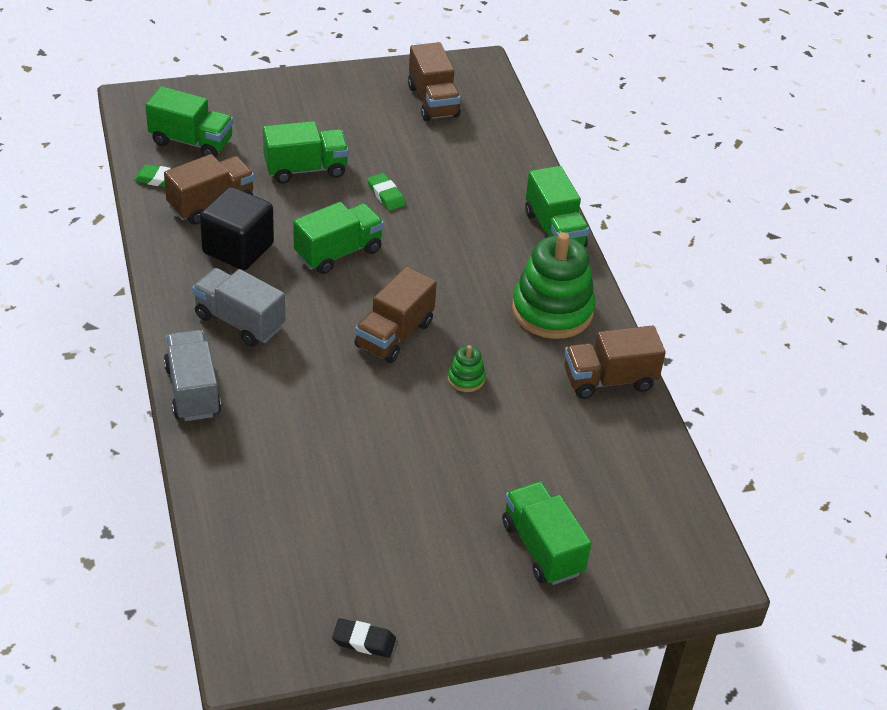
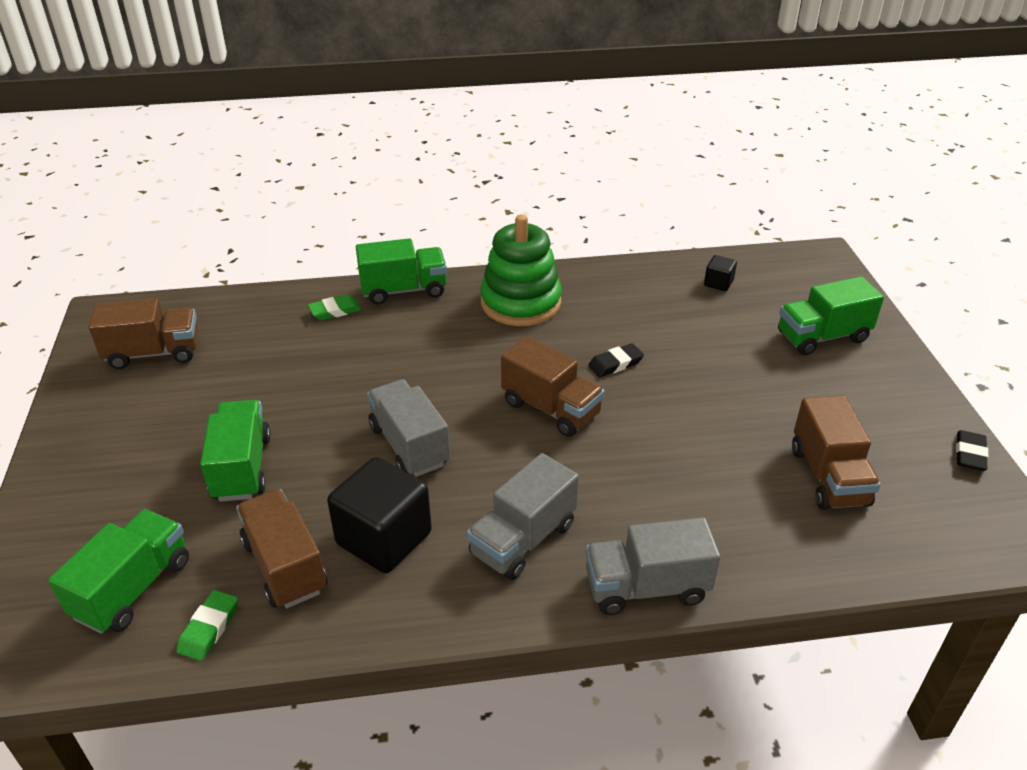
camera: 80 degrees left, 5 degrees down
green truck [293,202,384,274] -> grey truck [367,379,450,477]
green eraser [367,173,406,211] -> green eraser moved to [308,295,362,320]
green stacking toy [448,345,486,392] -> black eraser [588,343,644,377]
brown truck [564,326,666,399] -> brown truck moved to [792,395,881,510]
none -> black cube [704,255,737,291]

